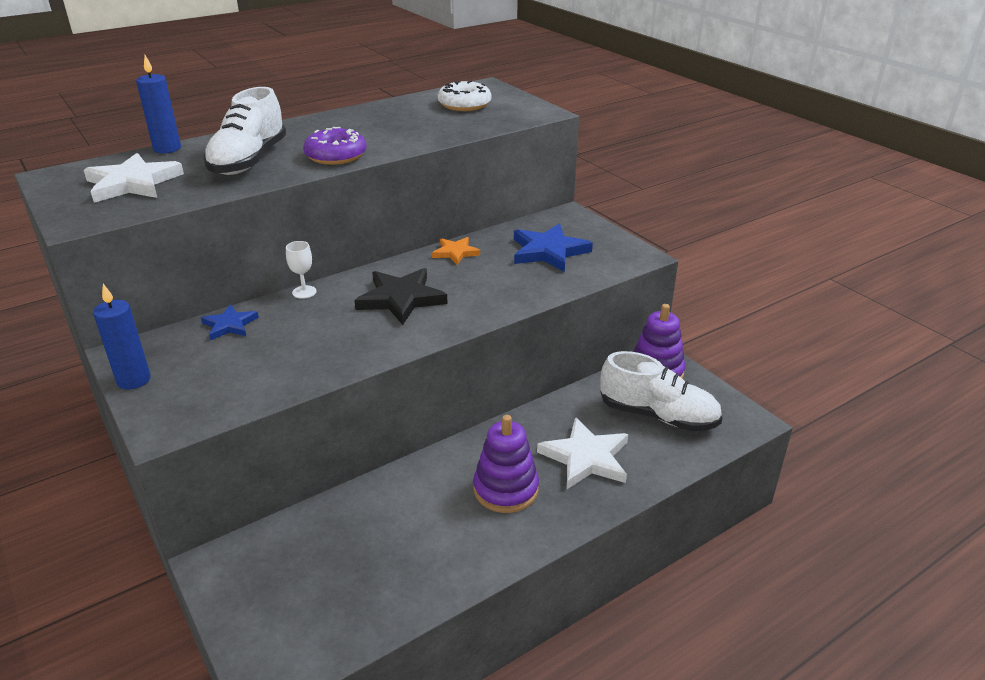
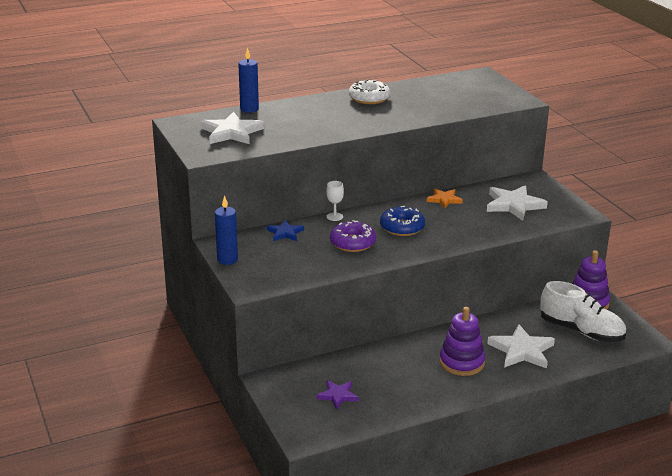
camera: 10 degrees right, 5 degrees down
white shoe [203,87,286,175] -> none
purple donut [303,127,367,165] -> purple donut moved to [330,220,376,252]
black star [354,268,448,325] -> blue donut [380,206,425,236]
white donut [438,81,492,111] -> white donut moved to [349,80,390,104]
blue star [514,223,593,272] -> white star [487,185,548,221]
none -> purple star [317,380,358,410]

